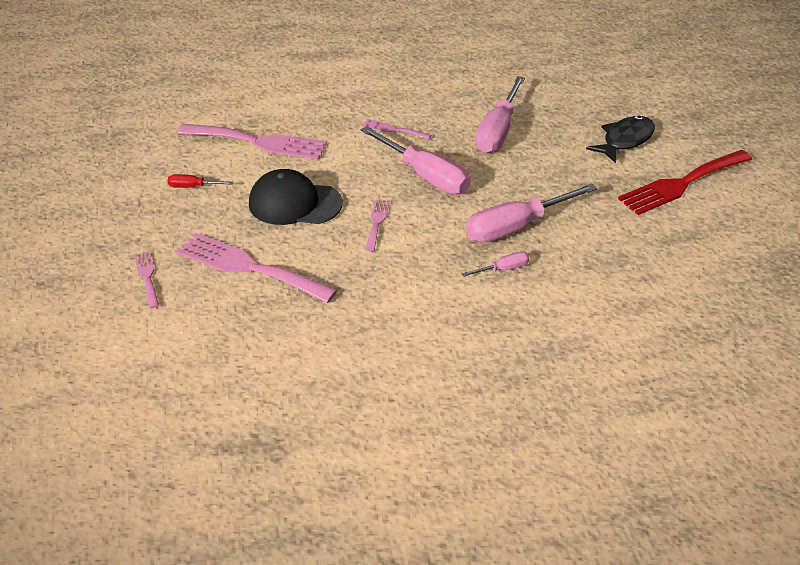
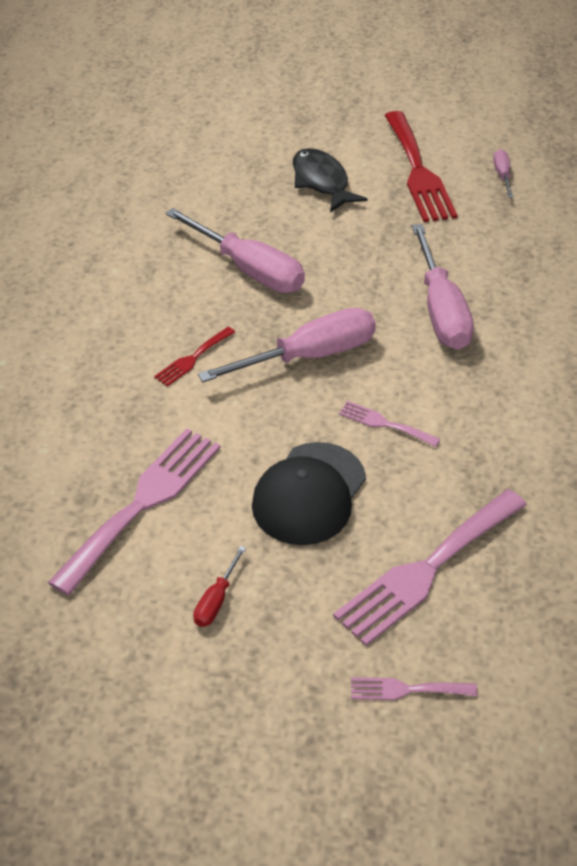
camera: 70 degrees left, 5 degrees up
pink fork [362,119,431,140] -> red fork [154,327,235,387]
pink screwdriver [462,252,529,277] -> pink screwdriver moved to [493,149,513,197]

